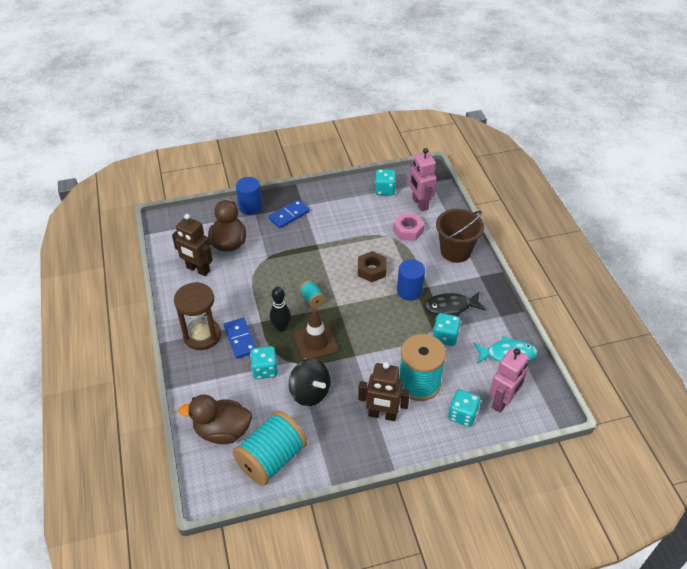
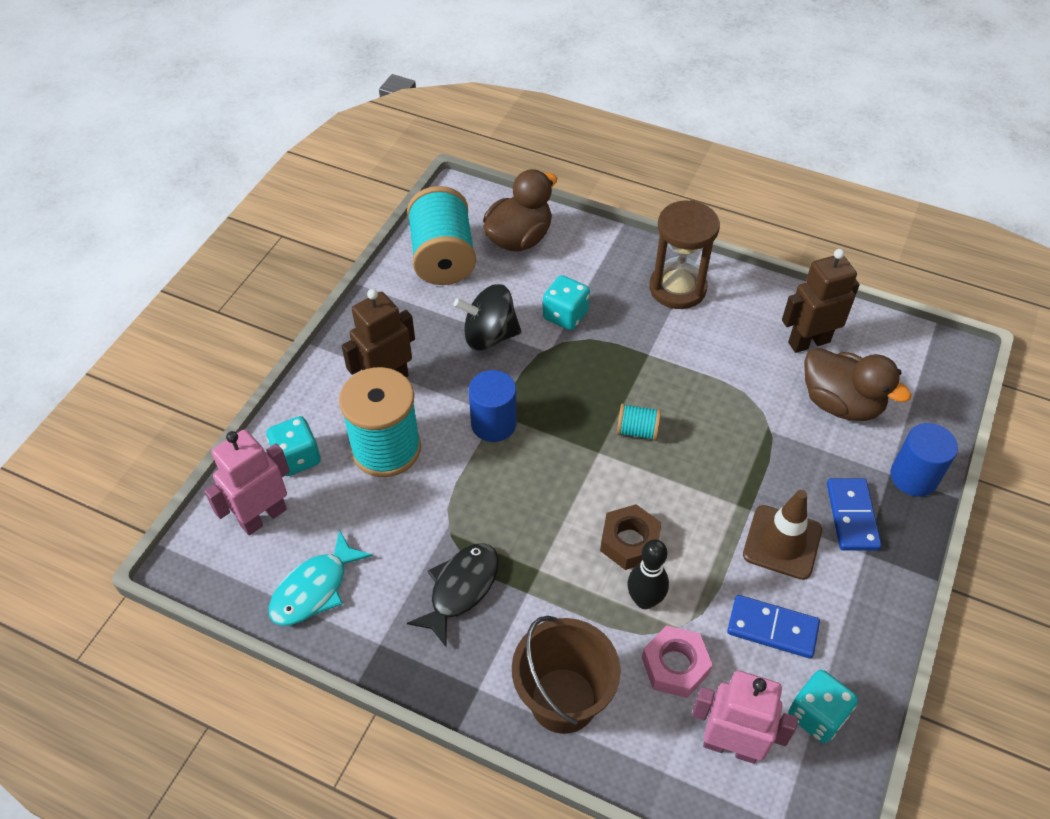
camera: 130 degrees right, 5 degrees up
blue domino [224,318,256,359] -> blue domino moved to [727,595,820,659]
black bowling pin [270,287,291,332] -> black bowling pin moved to [627,539,669,609]
brown traffic cone [294,308,339,360] -> brown traffic cone moved to [743,490,822,580]
blue cylinder [397,259,425,301] -> blue cylinder moved to [469,370,517,442]
turquoise dice [433,313,461,346] -> none
pink robot [489,348,529,413] -> pink robot turned 60 degrees clockwise [204,429,290,535]

